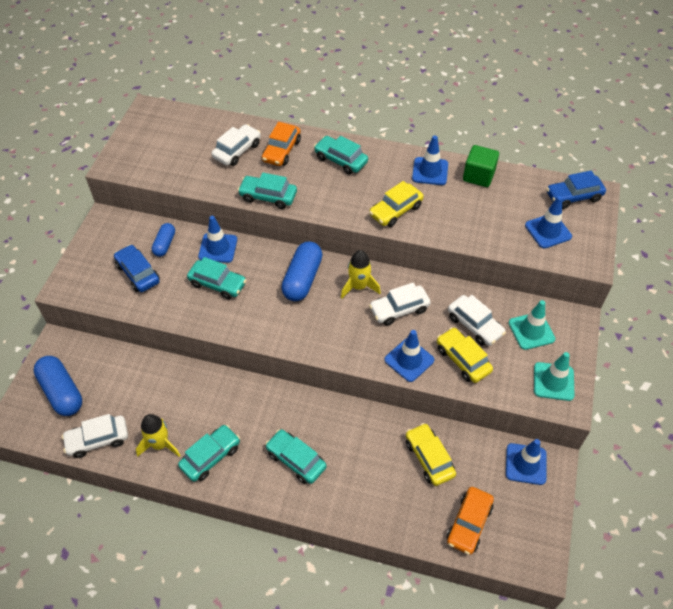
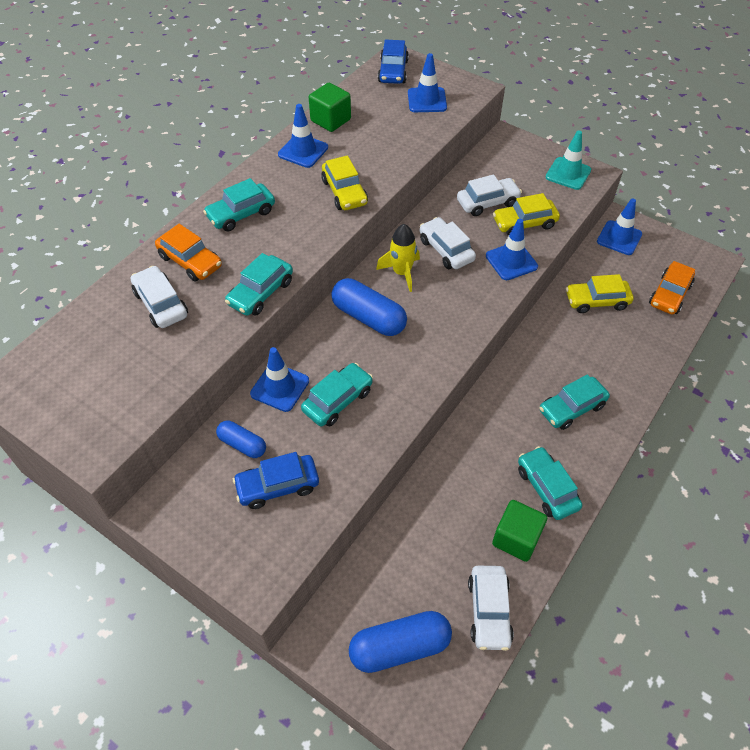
camera: 70 degrees left, 0 degrees up
yellow rocket [136,414,181,457] -> green cube [492,500,547,562]
white car [369,283,431,326] -> white car turned 150 degrees clockwise [420,217,476,269]
orange car [446,487,494,555] -> orange car turned 75 degrees clockwise [649,261,695,315]
turquoise traffic cone [509,300,556,350] -> none

